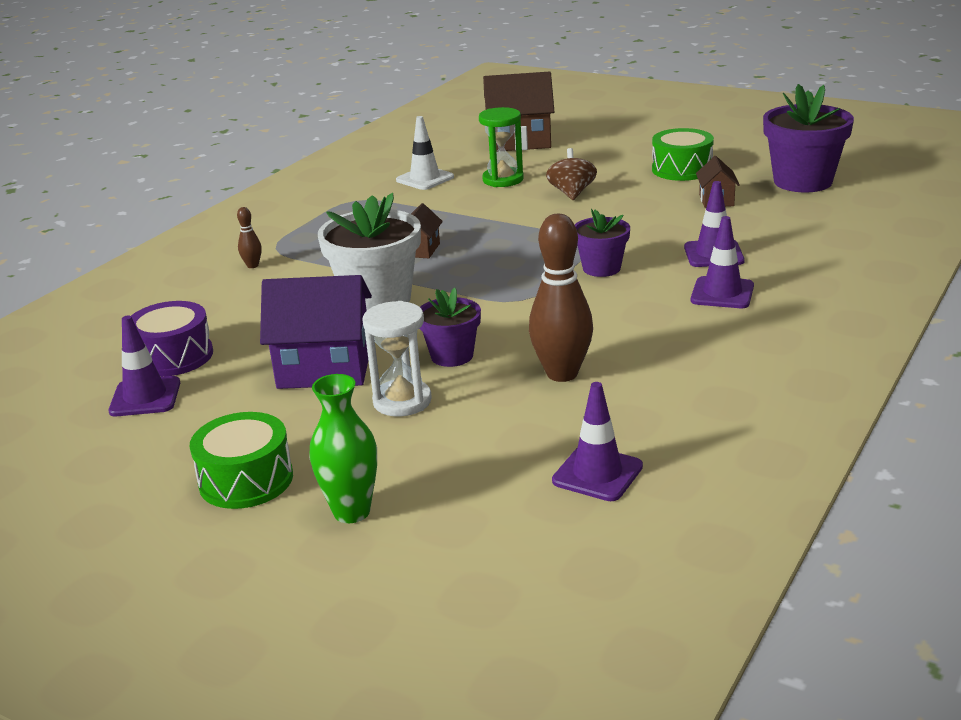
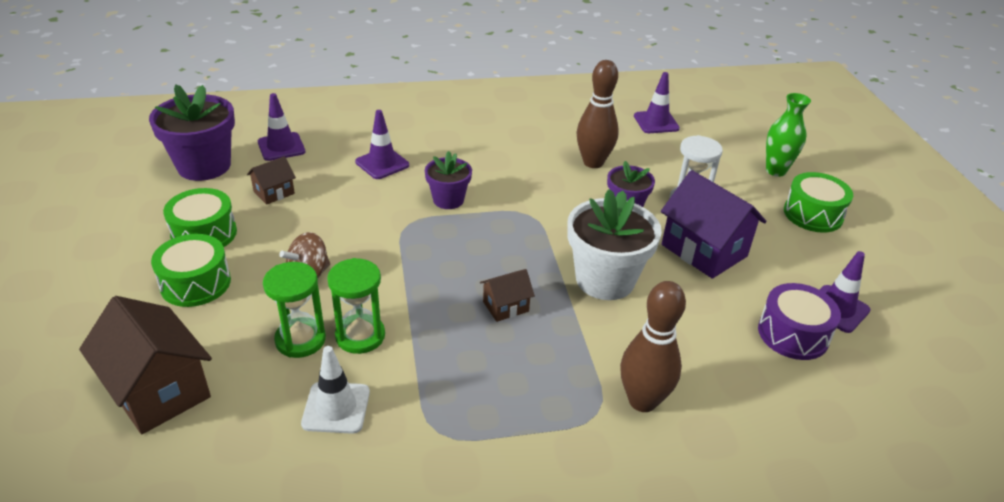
camera: 135 degrees left, 10 degrees up
brown bowling pin [237,207,262,268] -> brown bowling pin [620,281,686,412], size x2.22
purple traffic cone [691,216,754,308] -> purple traffic cone moved to [258,93,305,161]
none -> green drum [151,234,231,307]
none -> green hourglass [327,258,385,354]

